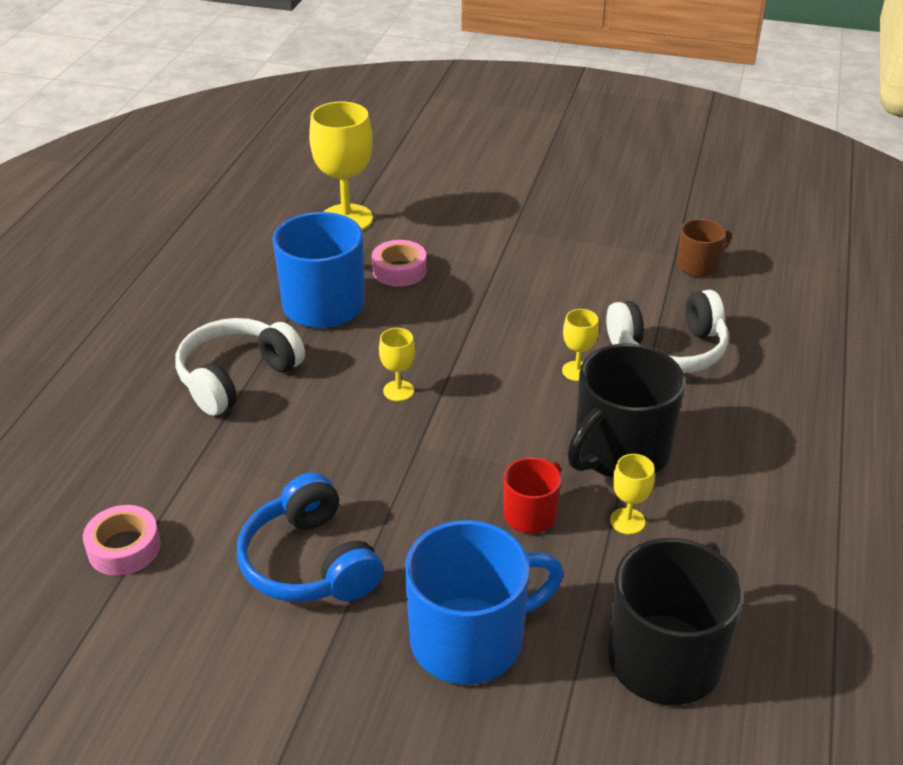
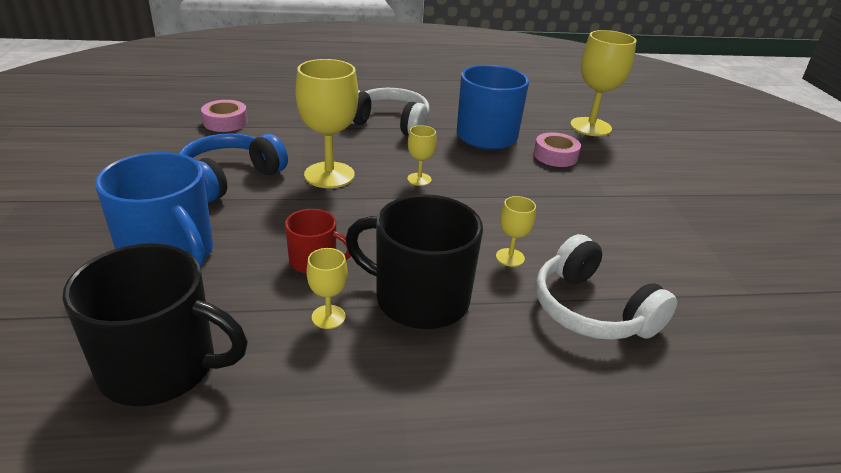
camera: 65 degrees right, 5 degrees down
brown mug [677,219,731,277] -> none
none -> yellow goblet [295,59,358,188]

